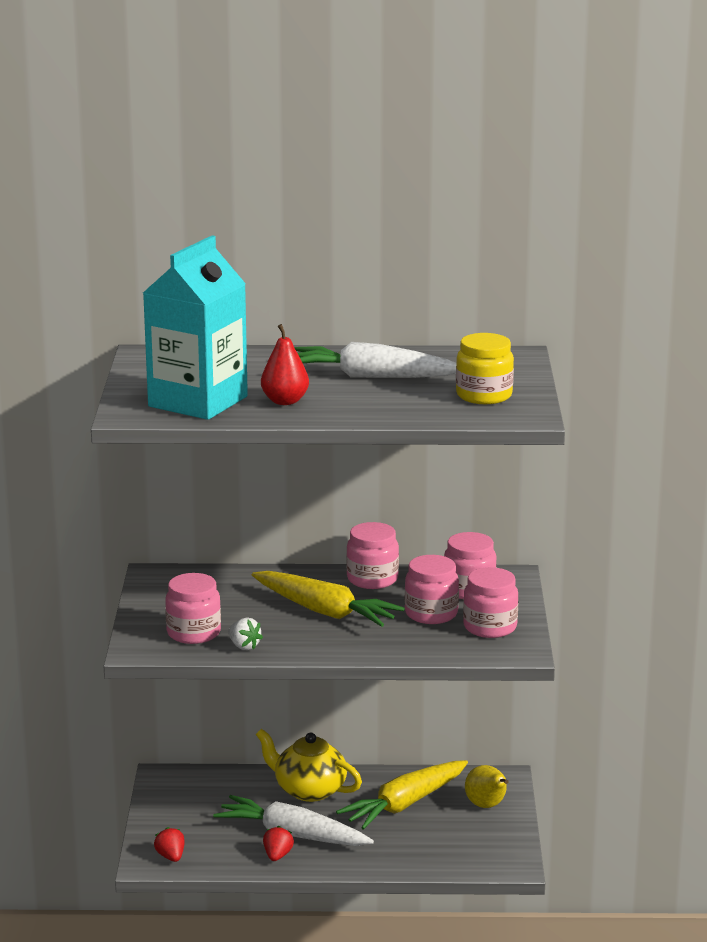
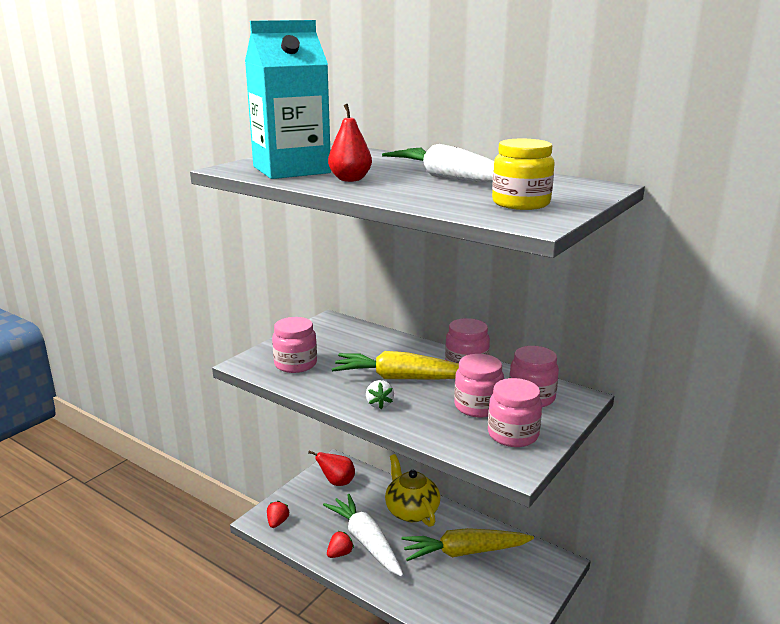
camera: 35 degrees right, 0 degrees up
white strawberry [228,618,263,650] -> white strawberry moved to [366,380,394,409]
yellow carrot [252,571,405,627] -> yellow carrot turned 120 degrees clockwise [332,351,459,380]
yellow pear [465,765,508,808] -> none
none -> red pear [308,450,355,486]

